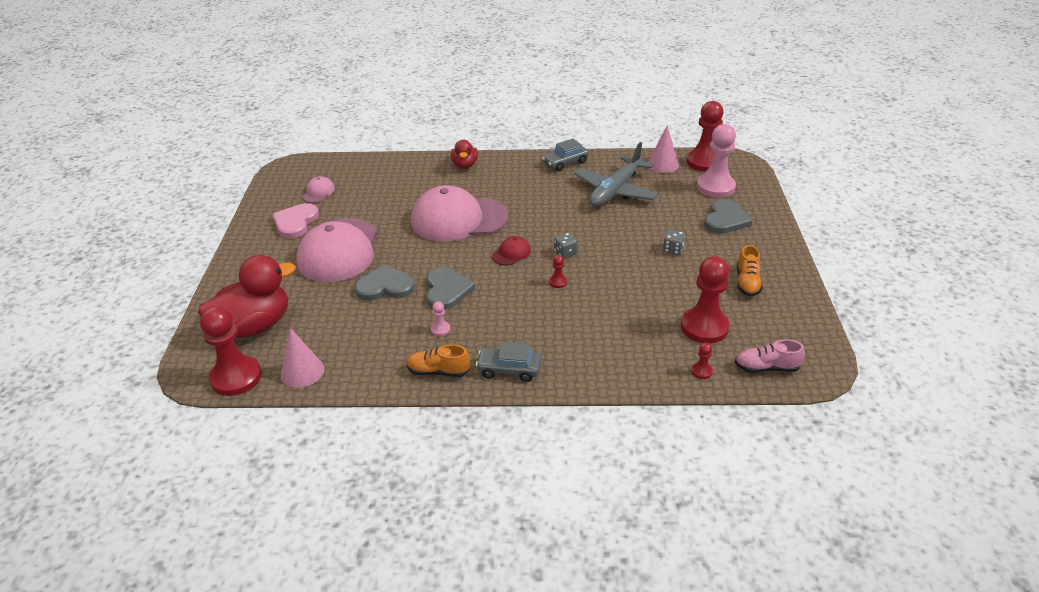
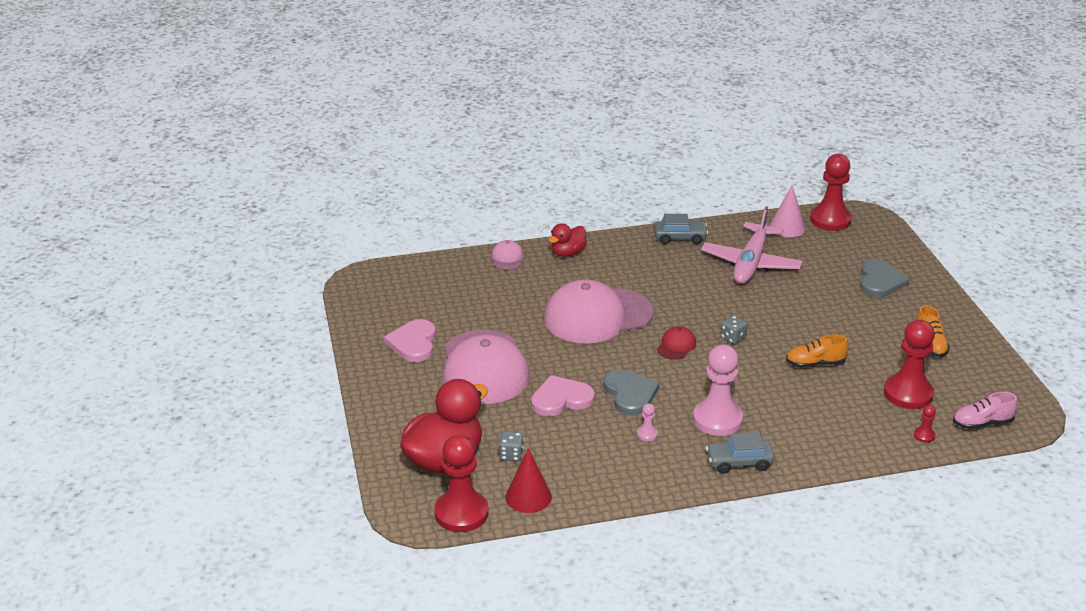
camera: 15 degrees left, 5 degrees down
pink cone [281,328,324,388] -> red cone [506,448,552,513]
pink cap [303,176,335,203] -> pink cap moved to [491,240,523,270]
grey heart [355,264,415,301] -> pink heart [531,375,595,416]
orange shoe [406,344,470,377] -> orange shoe moved to [786,334,849,368]
red duck [451,139,478,169] -> red duck turned 60 degrees clockwise [548,223,587,257]
grey car [542,139,589,171] -> grey car turned 135 degrees counterclockwise [654,214,708,244]
red pawn [549,255,567,288] -> none
grey plane [574,142,658,207] -> pink plane [701,206,803,284]
grey dice [663,230,685,255] -> grey dice moved to [499,431,524,461]
pink pawn [697,124,736,198] -> pink pawn moved to [693,345,743,436]

